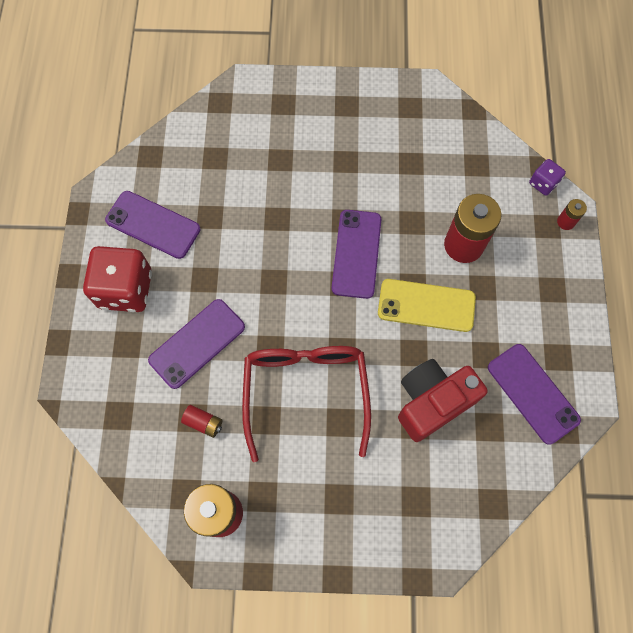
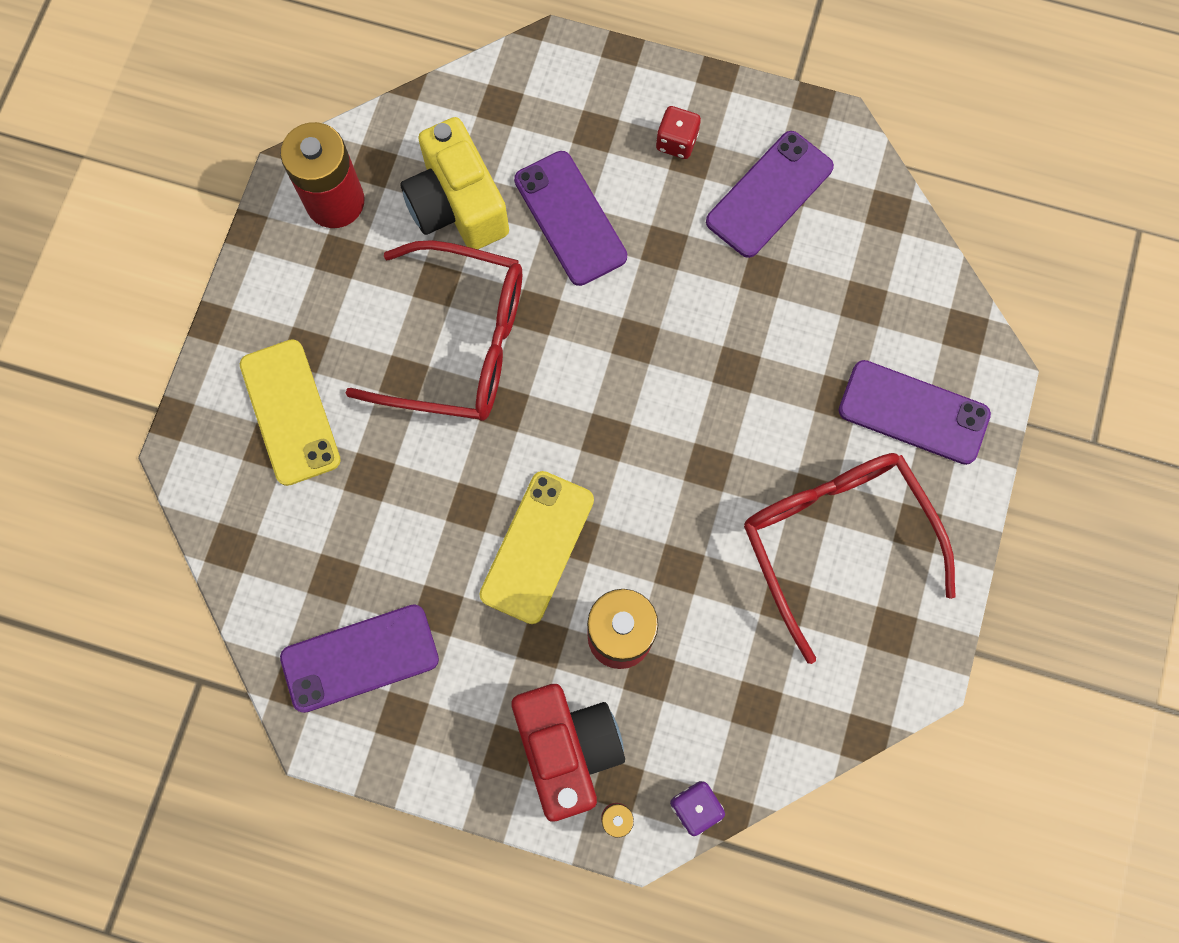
camera: 105 degrees right, 5 degrees up
red dice [83,246,152,312] -> red dice [656,106,701,159], size x0.49
red battery [181,405,222,438] -> yellow camera [400,117,509,249]
purple phone [332,210,381,299] -> purple phone moved to [839,360,991,465]
red camera [398,359,488,442] -> red camera moved to [512,684,625,821]
none -> yellow phone [240,339,341,486]
none -> red glasses [744,453,955,664]

